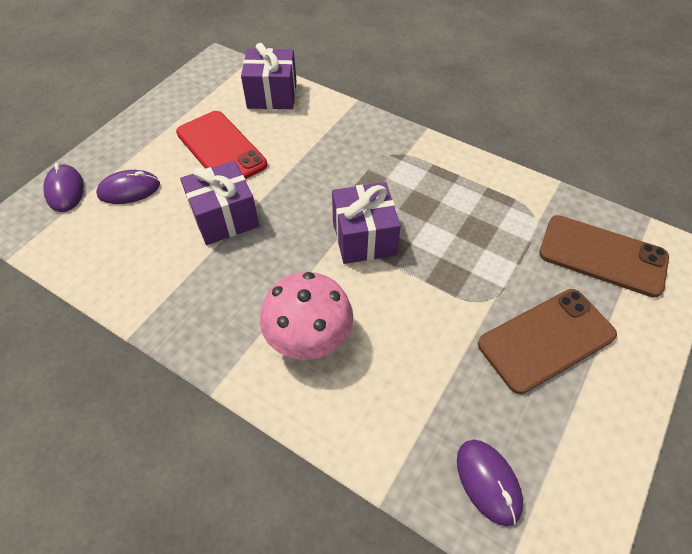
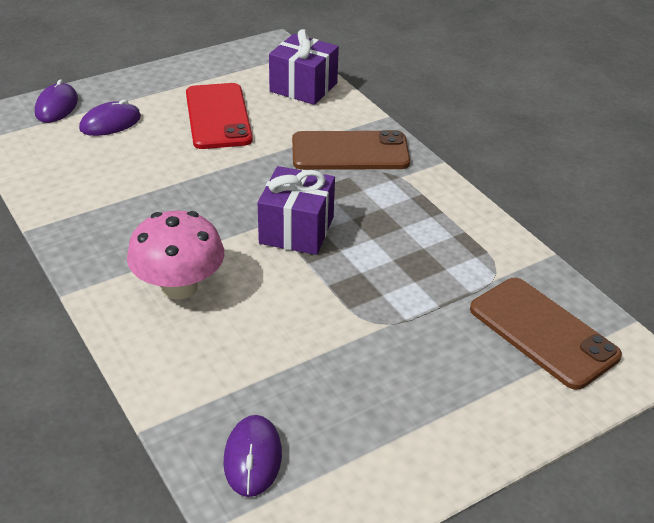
camera: 25 degrees right, 15 degrees down
purple mouse [96,170,160,204] -> purple mouse turned 45 degrees counterclockwise [79,99,141,136]
purple gift [180,161,259,245] -> none
brown phone [478,289,617,394] -> brown phone moved to [292,130,410,170]

